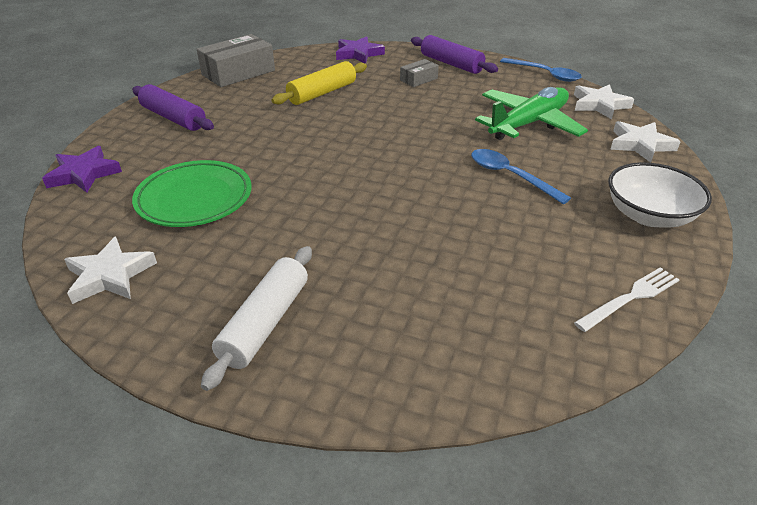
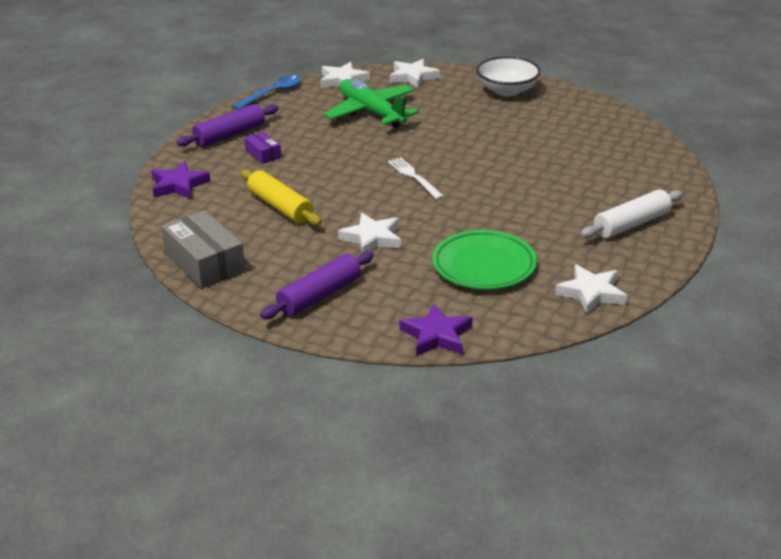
camera: 85 degrees left, 5 degrees down
white rolling pin [201,246,312,391] -> white rolling pin turned 60 degrees counterclockwise [580,189,683,238]
grey box [400,59,439,87] -> purple box [244,132,281,164]
blue spoon [471,149,571,204] -> none
white fork [574,267,680,332] -> white fork moved to [388,157,444,200]
none -> white star [338,213,401,253]

